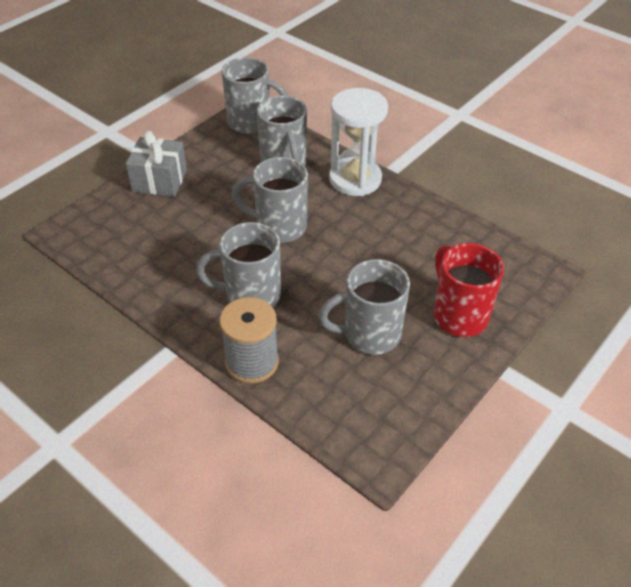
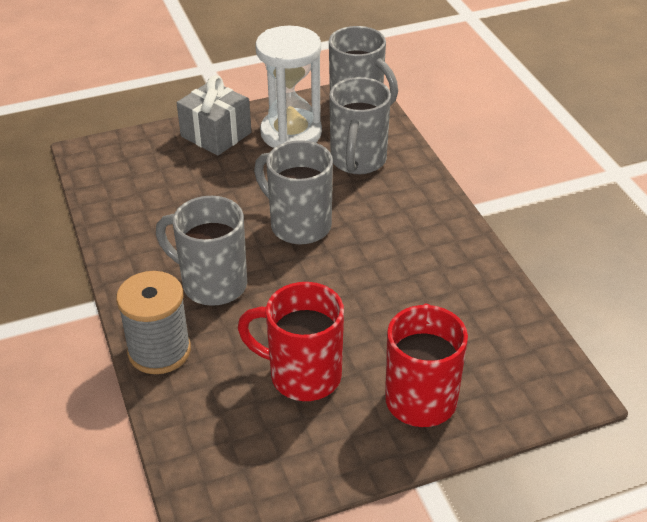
camera: 30 degrees right, 5 degrees down
grey mug [318,259,410,355] -> red mug [238,282,344,401]
white hourglass [329,88,388,196] -> white hourglass moved to [255,26,322,148]

